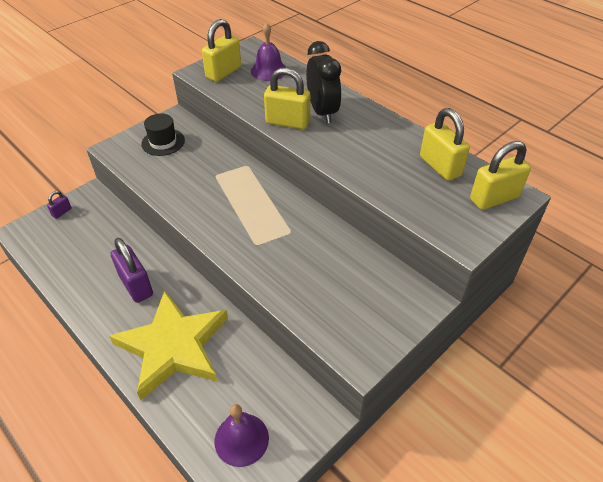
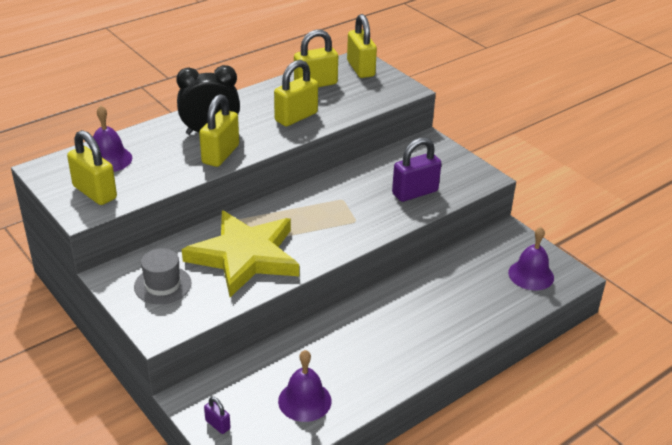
camera: 85 degrees left, 10 degrees down
yellow star [109,290,228,400] -> yellow star moved to [182,210,299,297]
purple padlock [111,238,153,303] -> purple padlock moved to [392,137,441,202]
black hat [141,113,185,156] -> grey hat [134,248,192,304]
none -> yellow padlock [274,60,318,126]
none -> purple bell [278,350,331,422]

